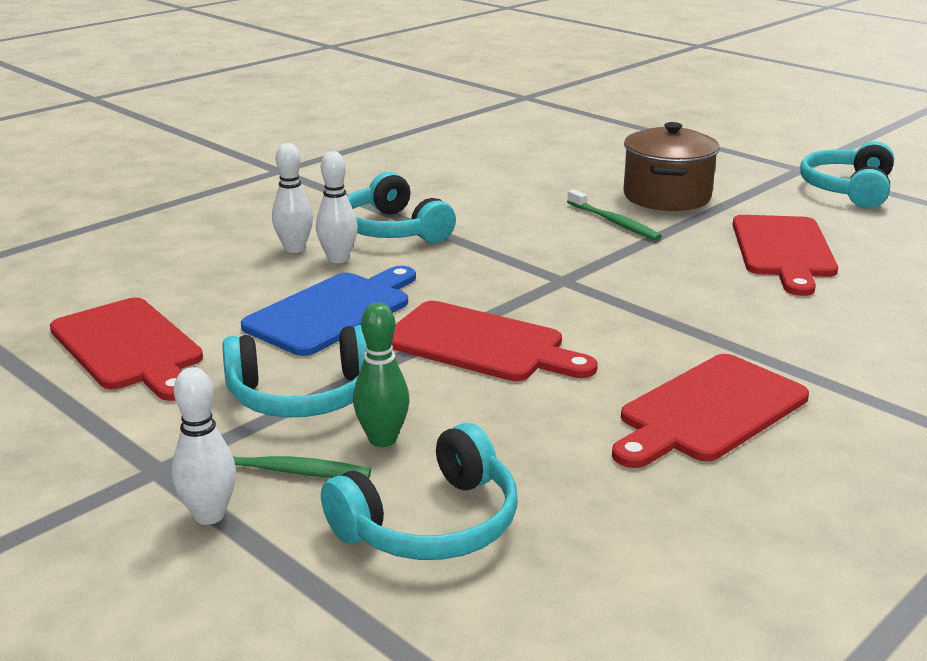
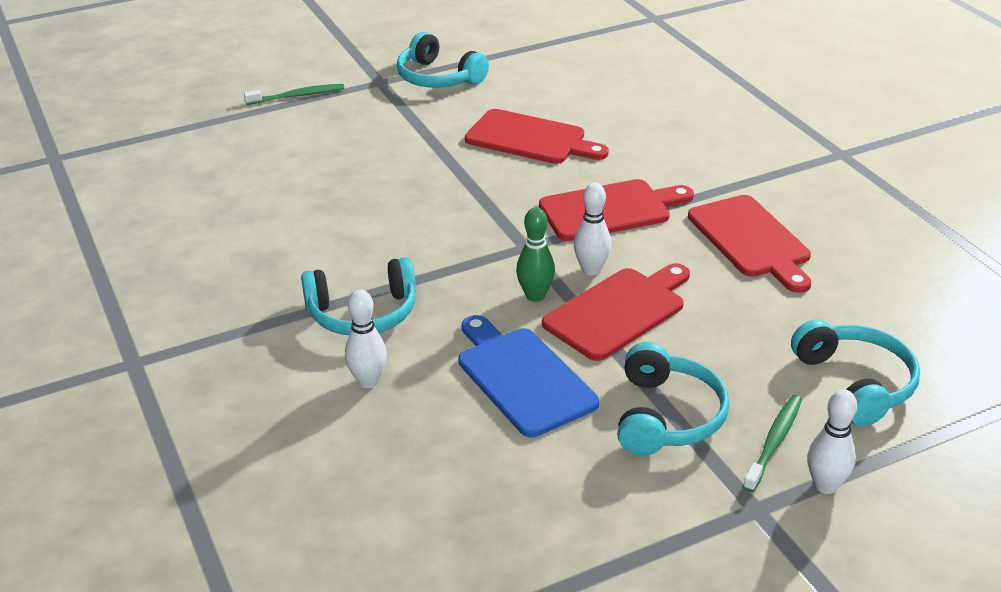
camera: 70 degrees left, 10 degrees up
red cutting board [50,298,203,401] -> red cutting board moved to [539,179,694,241]
white bowling pin [316,151,358,263] -> white bowling pin moved to [574,183,611,275]
green bowling pin [353,302,410,447] -> green bowling pin moved to [516,207,555,302]
green toothbrush [567,189,662,240] -> green toothbrush moved to [244,84,344,105]
brown pot [623,122,720,211] -> none

